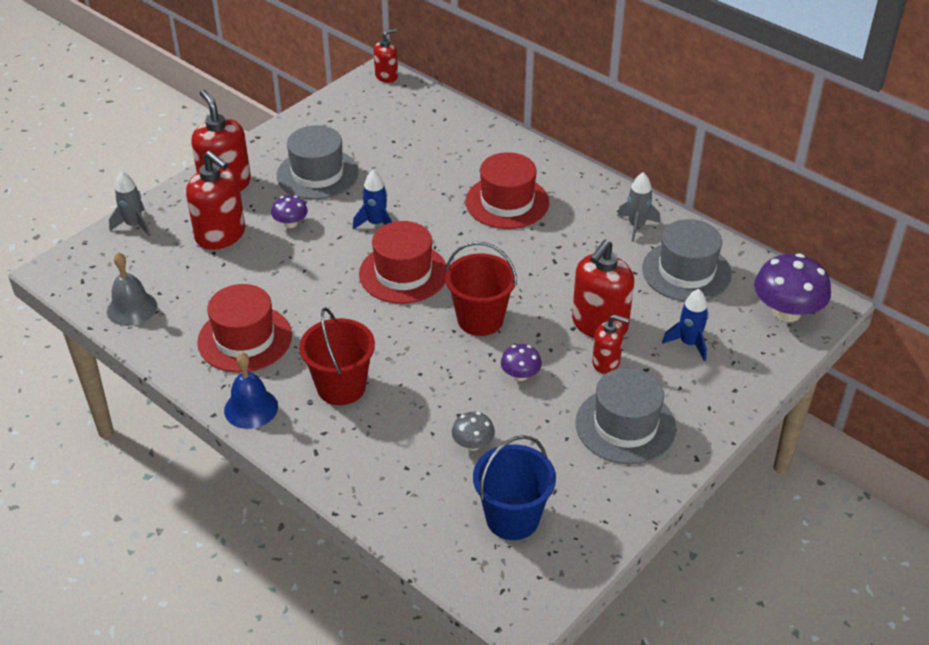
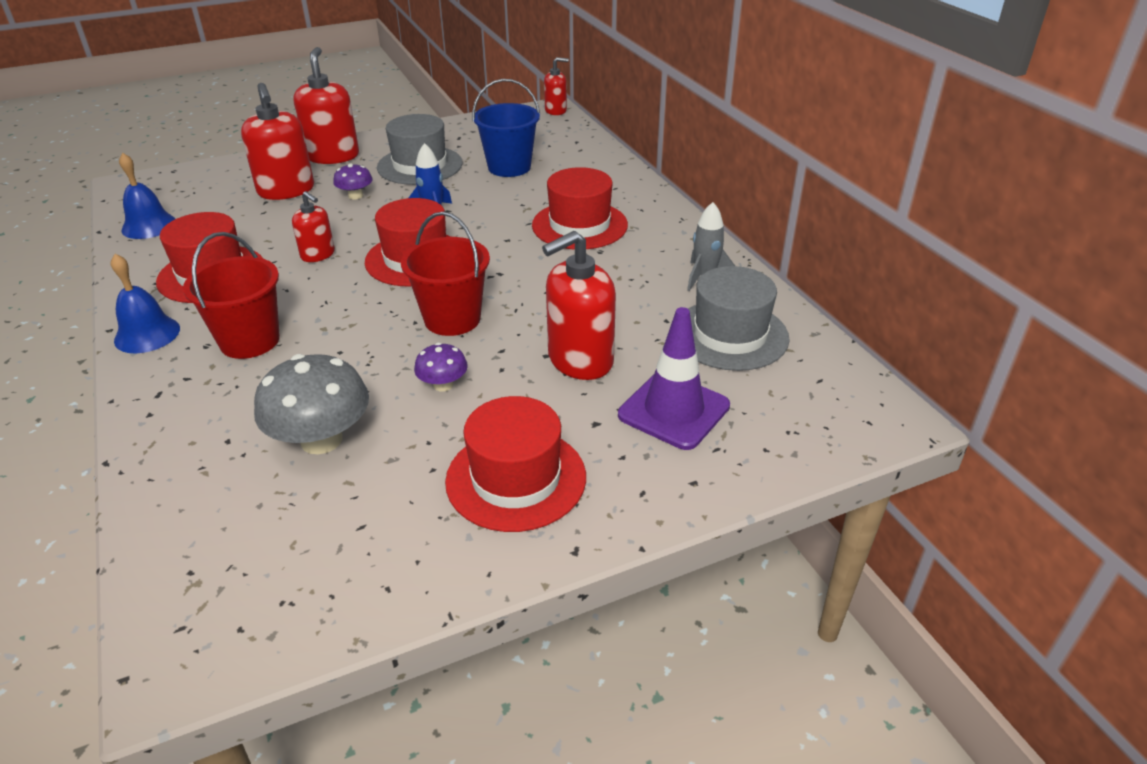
camera: 25 degrees right, 5 degrees down
grey bell [107,252,157,326] -> blue bell [119,153,175,239]
grey rocket [109,171,150,236] -> none
grey mushroom [452,412,495,451] -> grey mushroom [254,354,369,454], size x1.92
blue bucket [473,435,556,540] -> blue bucket moved to [472,79,540,177]
grey hat [575,368,676,464] -> red hat [445,396,586,532]
red soap dispenser [592,314,629,374] -> red soap dispenser moved to [292,191,335,262]
blue rocket [662,289,708,361] -> purple traffic cone [618,307,730,450]
purple mushroom [754,253,831,322] -> none

